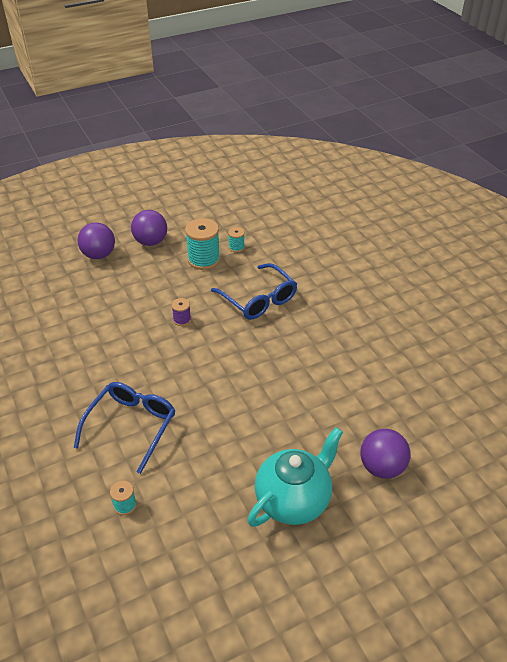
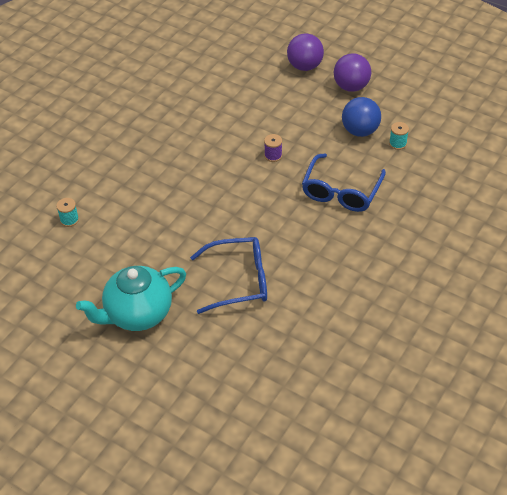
camera: 60 degrees right, 5 degrees up
blue glasses [74,382,176,474] -> blue glasses moved to [190,237,267,314]
turquoise spool [185,218,220,270] -> blue ball [342,97,381,137]
turquoise teapot [248,427,343,527] -> turquoise teapot turned 135 degrees clockwise [76,266,186,331]
purple ball [360,429,410,479] -> none

